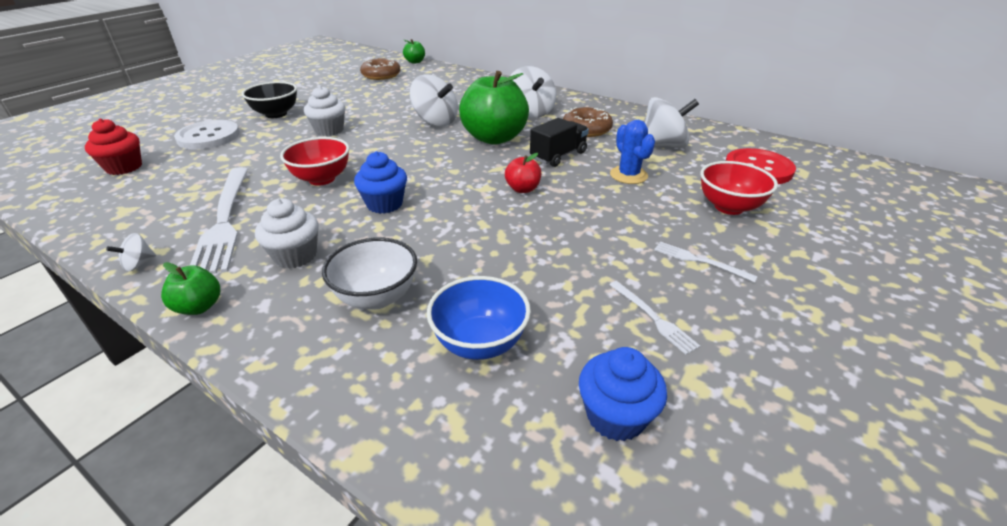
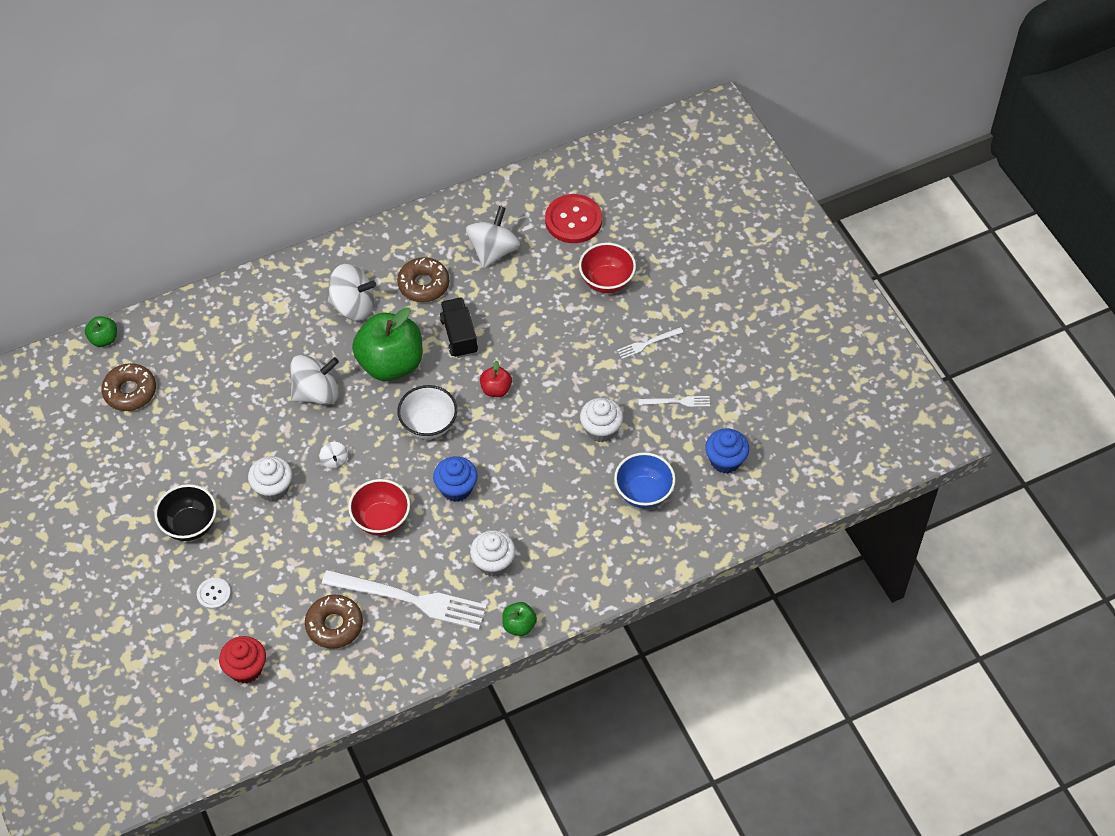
camera: 60 degrees left, 20 degrees up
white spinning top [106,233,156,272] -> white spinning top moved to [320,442,348,469]
white button [174,120,240,150] -> white button [197,578,231,609], size x0.52
white bowl [322,237,417,310] -> white bowl moved to [397,385,457,439]
blue cactus [610,120,655,184] -> none
none -> brown donut [305,595,363,649]
none -> white cupcake [580,398,623,442]

